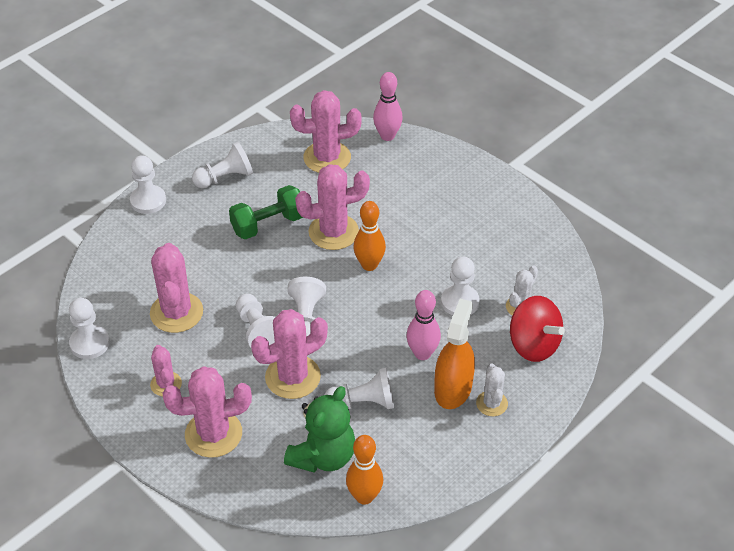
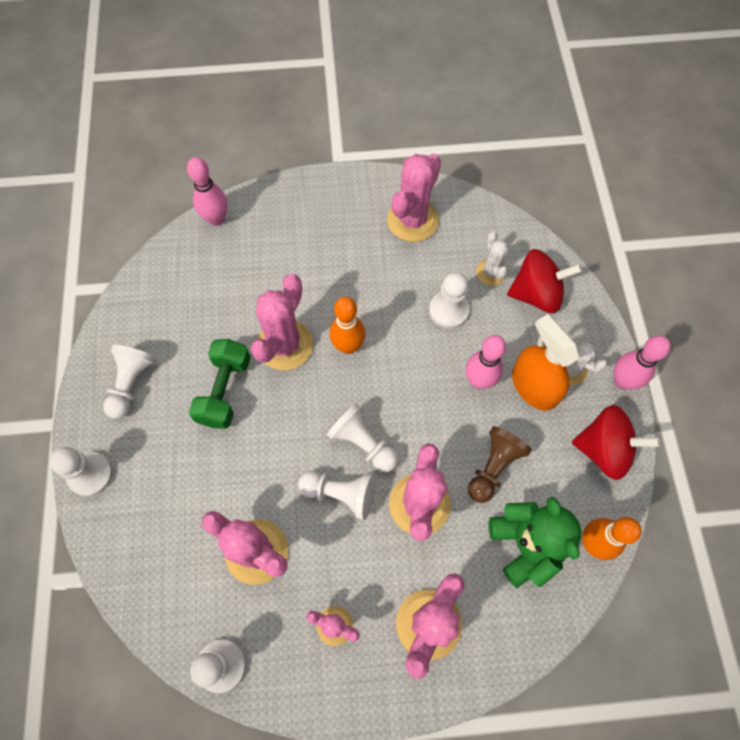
camera: 50 degrees left, 20 degrees up
pink cactus [290,90,362,173] -> pink cactus moved to [387,154,441,242]
white pawn [325,368,394,409] -> brown pawn [468,426,532,503]
none -> red spinning top [572,405,661,480]
none -> pink bowling pin [614,336,671,390]

